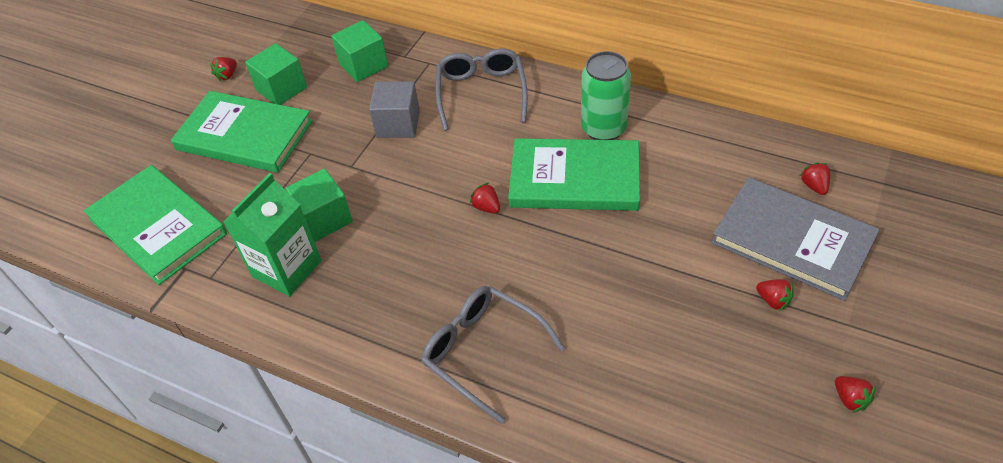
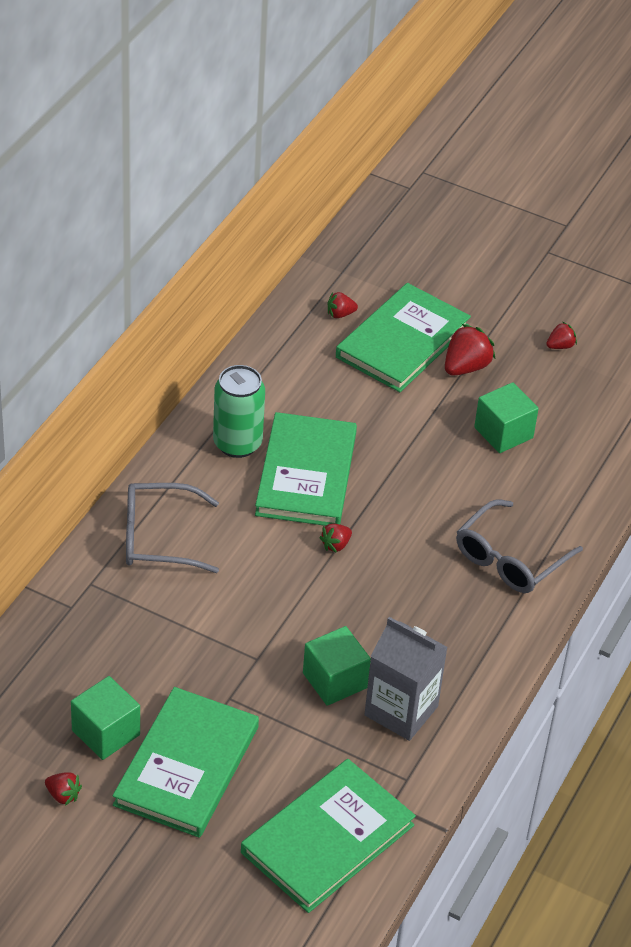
camera: 95 degrees left, 5 degrees down
green carton [224,173,321,297] -> grey carton [364,617,448,741]
green cube [331,20,388,82] -> green cube moved to [474,382,539,453]
grey cube [369,81,420,138] -> none
grey book [711,177,880,301] -> green book [336,283,471,392]
red strawberry [756,279,794,311] -> red strawberry [445,324,496,376], size x1.76

